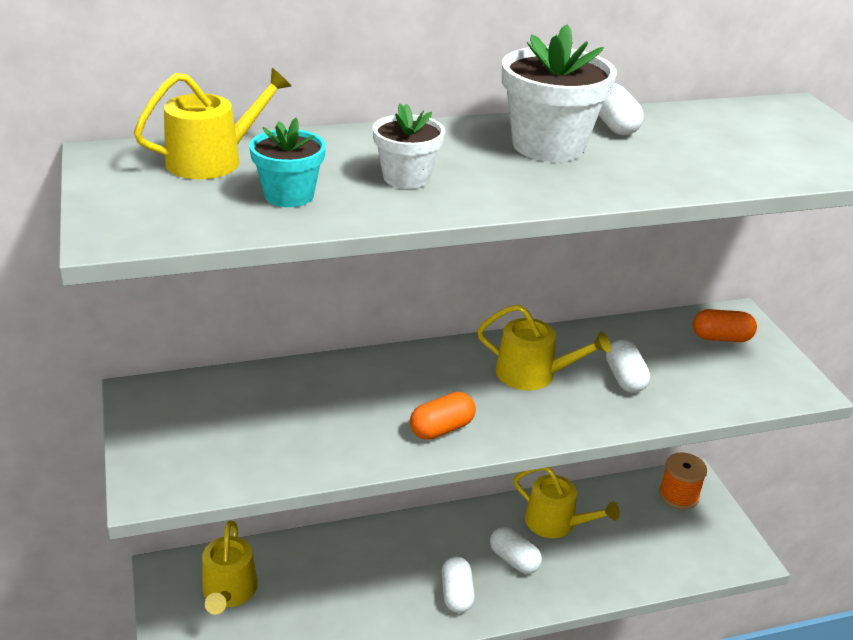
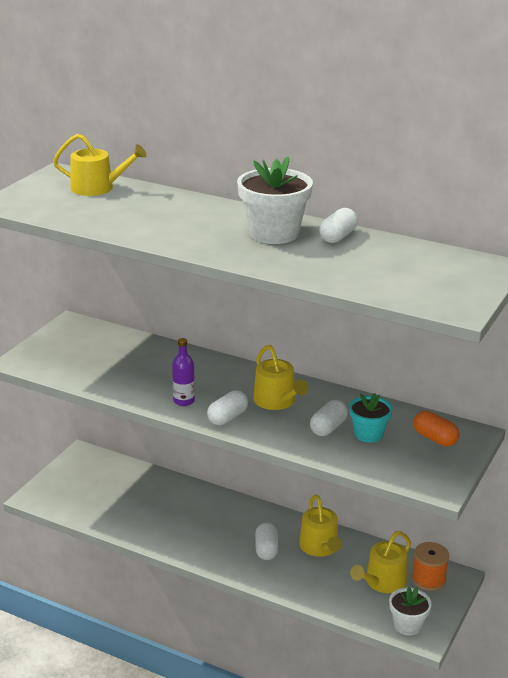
camera: 45 degrees right, 5 degrees down
yellow watering can [202,520,258,615] -> yellow watering can moved to [350,531,411,593]
turquoise flower pot [249,118,326,207] -> turquoise flower pot moved to [349,393,393,443]
white flower pot [373,103,445,189] -> white flower pot moved to [389,587,432,636]
orange capsule [410,392,476,440] -> purple bottle [172,338,195,406]
white capsule [441,557,475,613] -> white capsule moved to [207,390,248,425]

